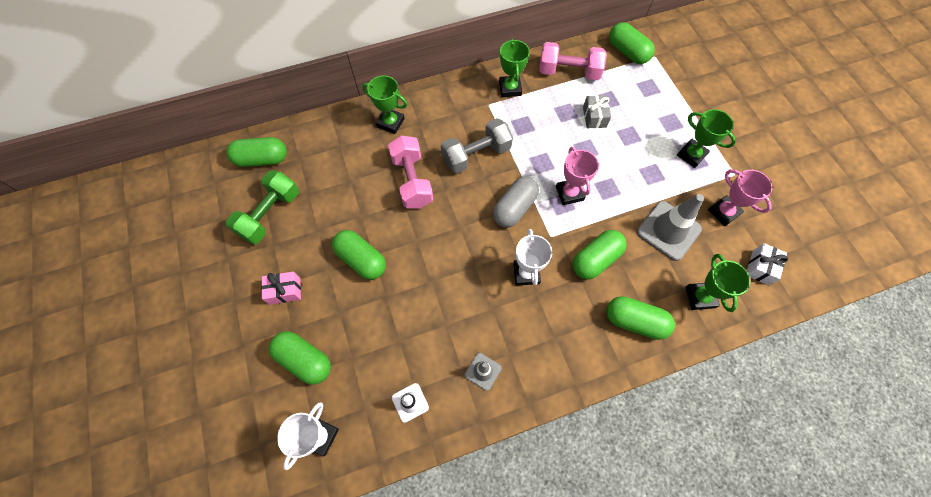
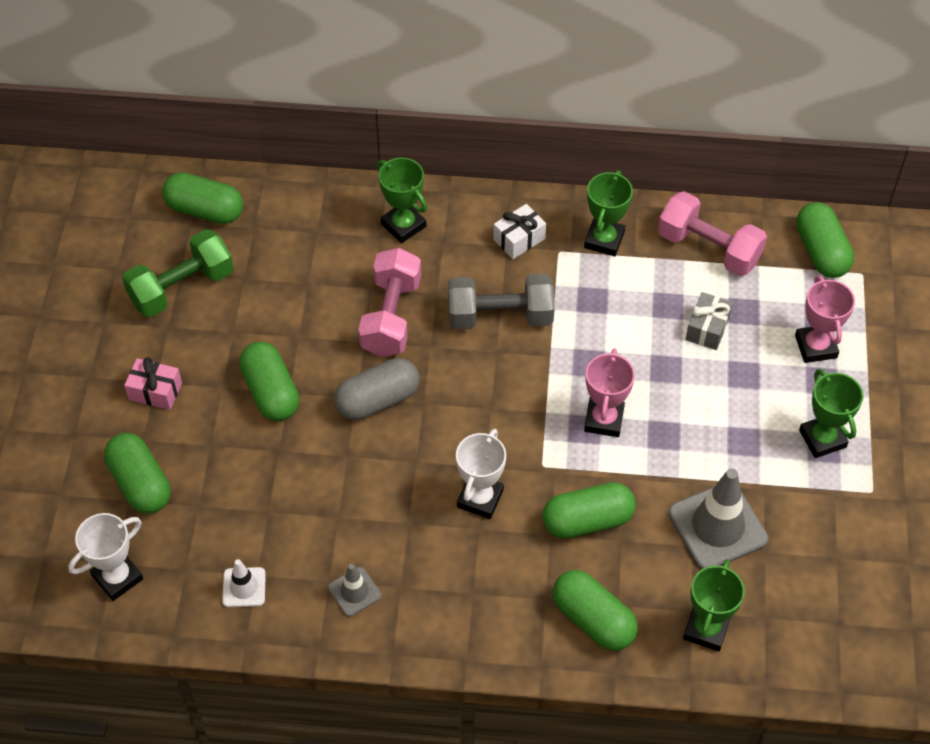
camera: 25 degrees right, 10 degrees down
grey capsule [493,177,539,228] -> grey capsule moved to [334,358,420,420]
pink trophy [708,169,773,226] -> pink trophy moved to [795,275,855,363]
white gift [747,243,788,285] -> white gift moved to [493,204,546,259]

